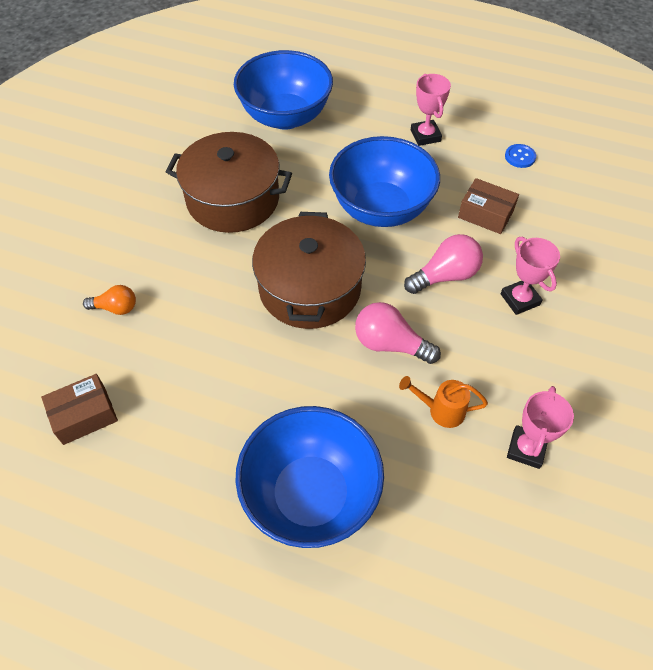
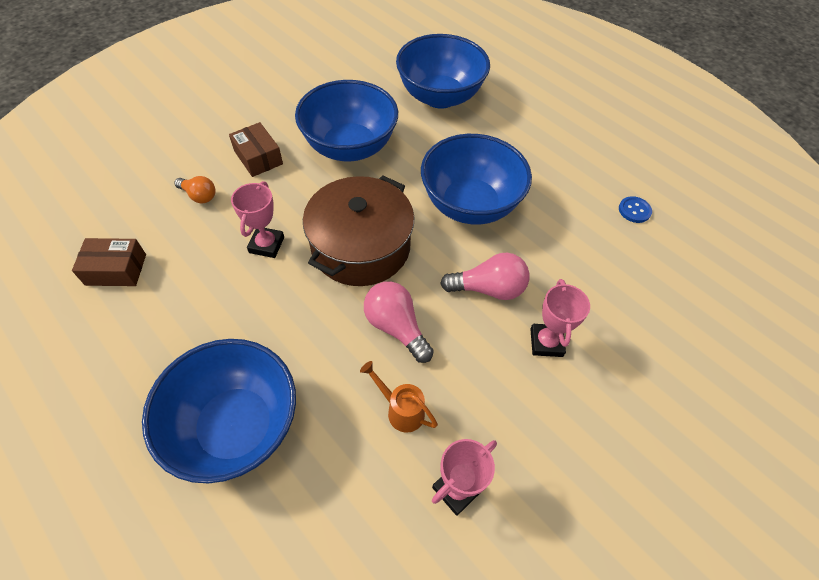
camera: 25 degrees right, 0 degrees up
brown pot [166,132,292,233] -> blue bowl [295,80,398,161]
pink trophy [411,74,451,146] -> pink trophy moved to [231,181,284,258]
brown box [458,178,519,234] -> brown box moved to [229,122,283,177]

